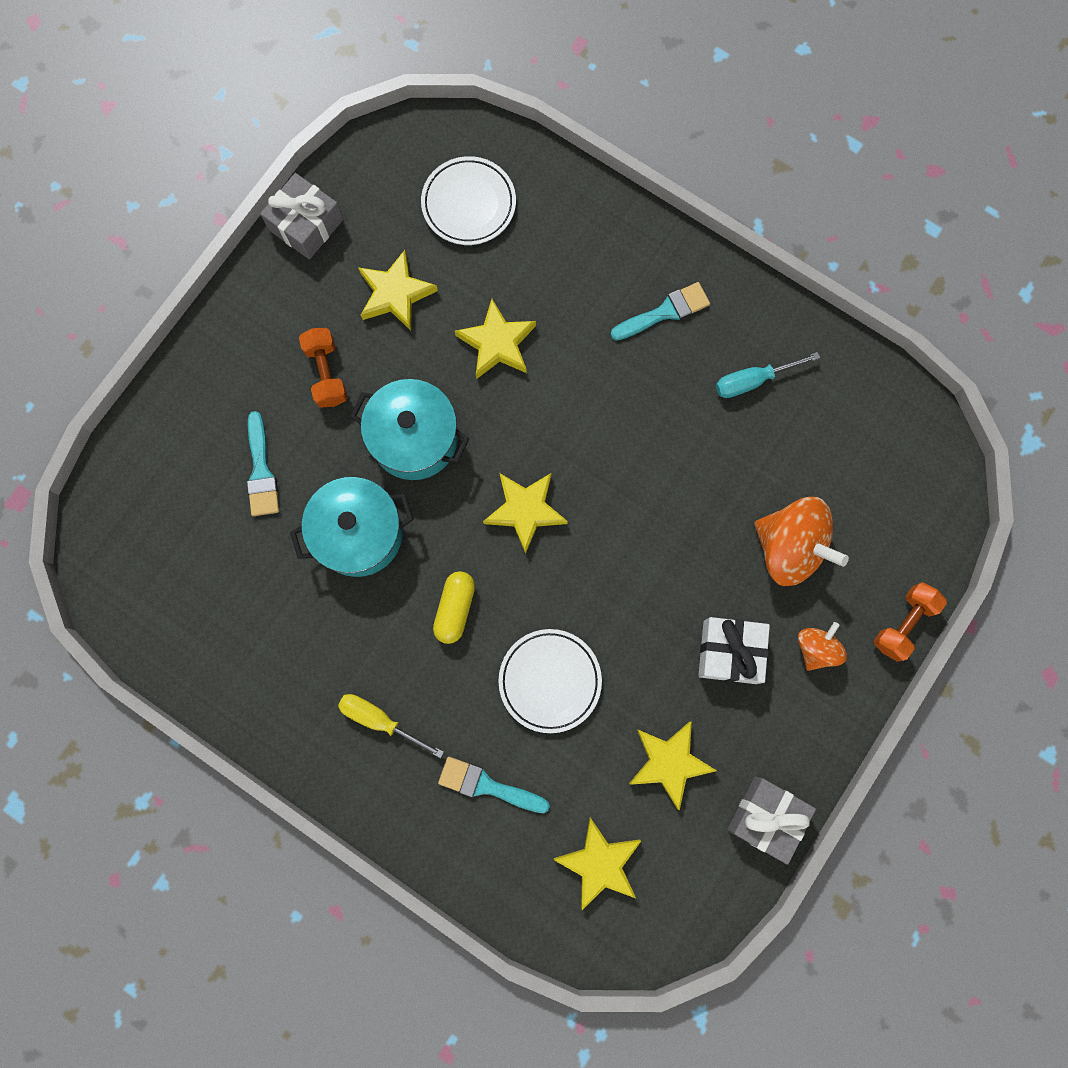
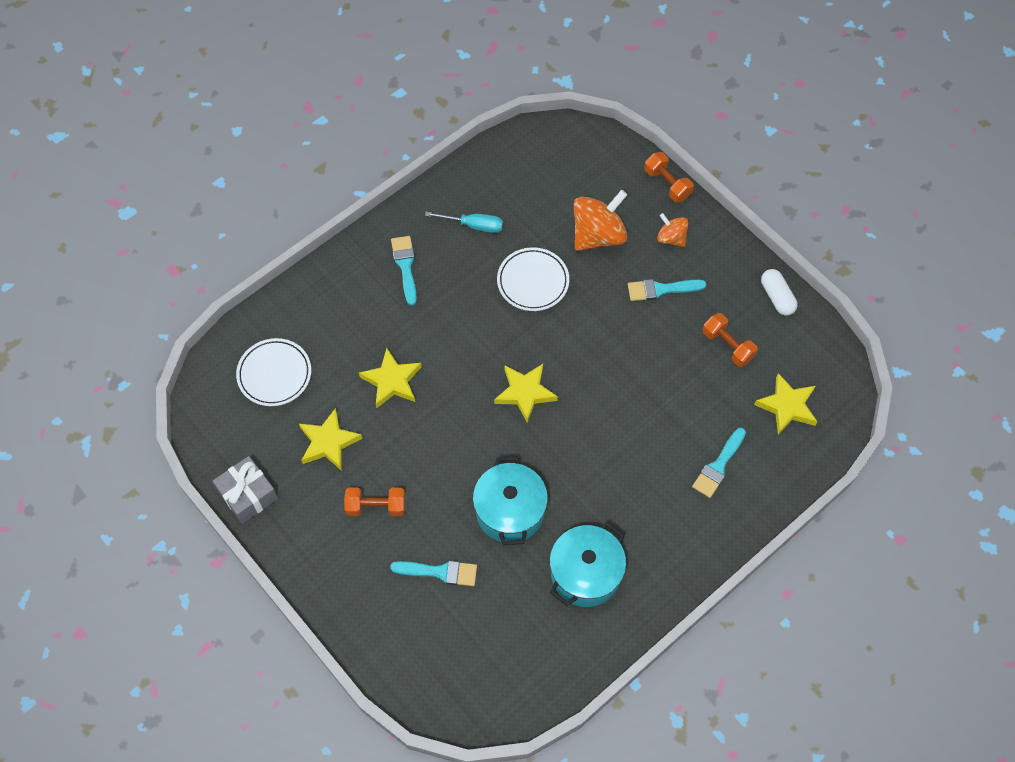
camera: 75 degrees left, 15 degrees down
yellow screwdriver [338,694,444,758] -> none
turquoise pot [350,379,469,480] -> turquoise pot moved to [550,522,626,607]
yellow capsule [433,571,475,644] -> none
white plate [498,629,602,733] -> white plate moved to [497,247,569,311]
yellow star [629,721,717,811] -> orange dumbbell [702,313,758,367]
white gift [698,617,770,684] -> turquoise brush [628,279,706,301]
turquoise screwdriver [716,352,820,398] -> turquoise screwdriver turned 75 degrees counterclockwise [425,212,503,233]
grey gift [727,777,816,865] -> white capsule [761,269,798,316]

